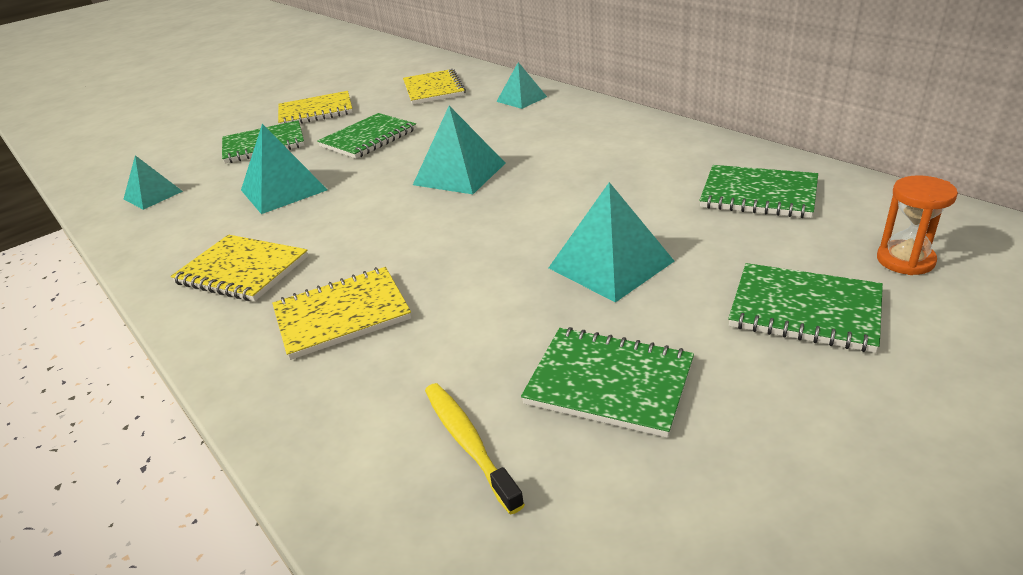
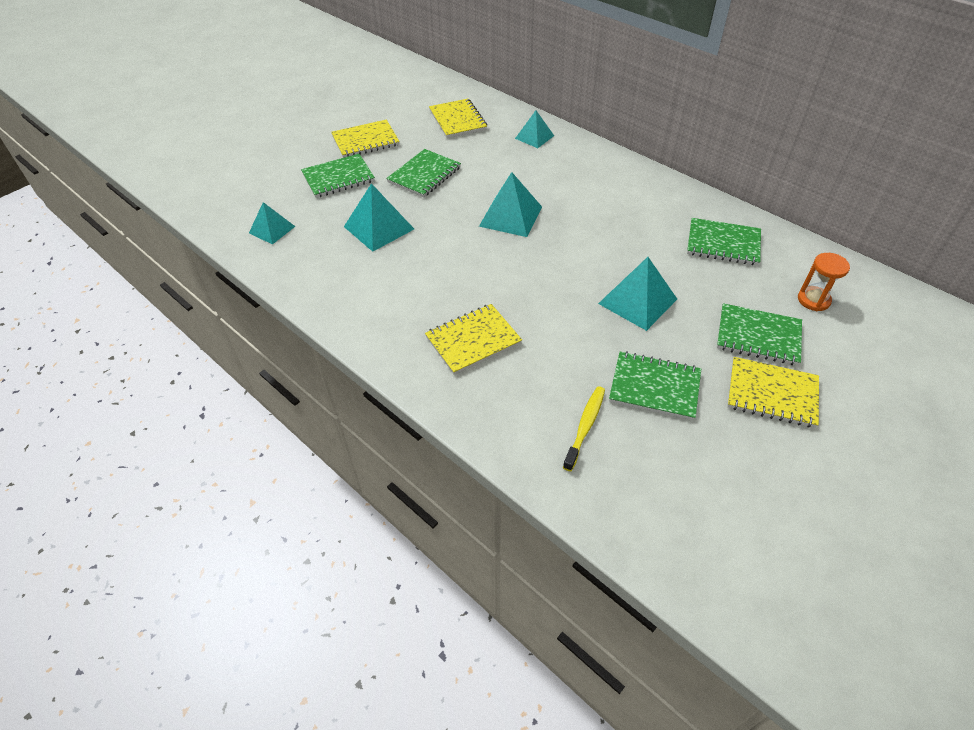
camera: 10 degrees left, 15 degrees up
yellow notebook [170,235,308,301] -> yellow notebook moved to [727,357,819,428]
yellow toothbrush [425,383,525,514] -> yellow toothbrush turned 60 degrees clockwise [563,386,605,471]

